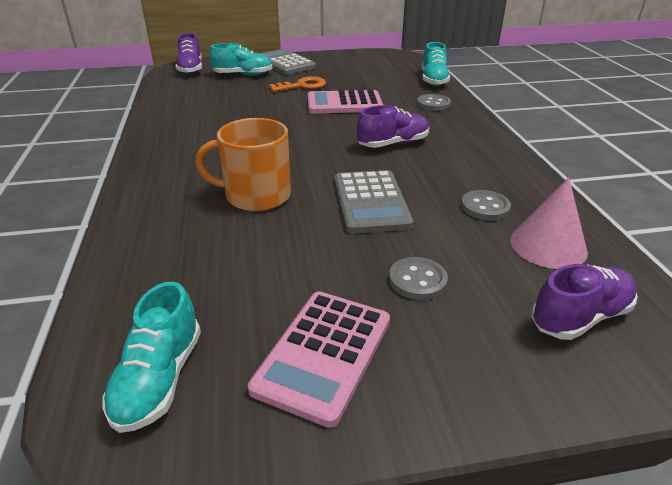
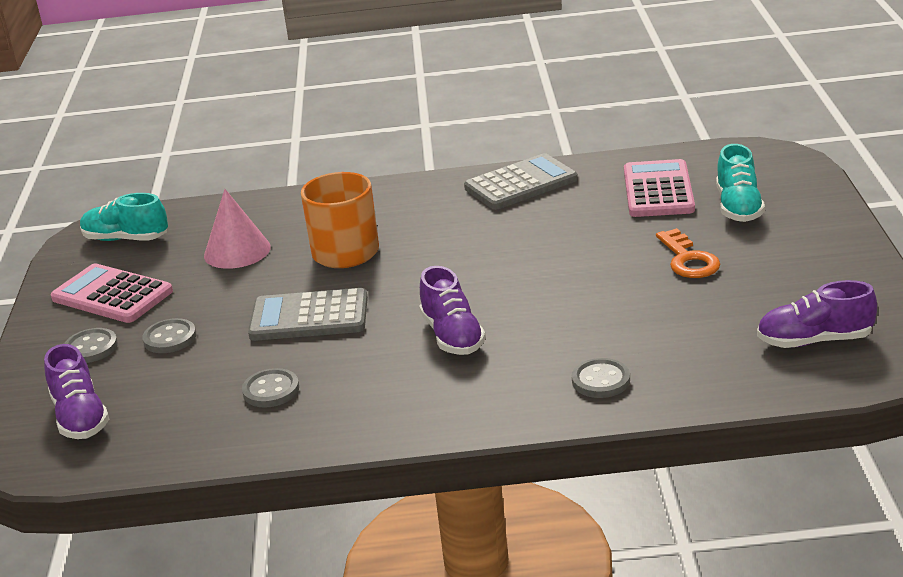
camera: 100 degrees right, 5 degrees down
purple shoe [175,33,202,74] -> purple shoe moved to [757,280,877,348]
grey calculator [260,49,316,75] -> grey calculator moved to [464,153,578,210]
pink calculator [308,89,383,114] -> pink calculator moved to [624,159,695,217]
turquoise shoe [422,42,450,86] -> none
pink cone [510,177,588,269] -> pink cone moved to [204,189,271,269]
none -> grey button [64,328,118,363]

